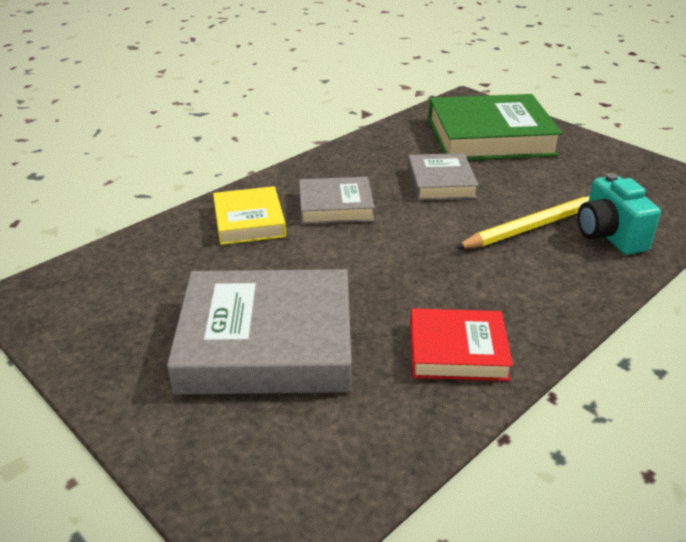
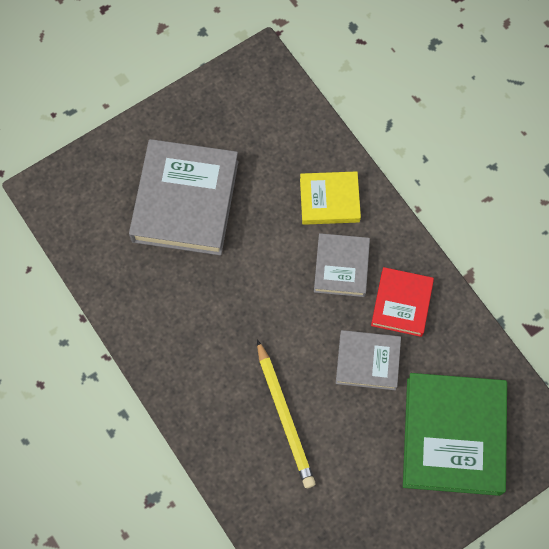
camera: 100 degrees right, 35 degrees up
red book [410,309,513,381] -> red book moved to [371,267,434,337]
turquoise camera [577,173,661,255] -> none

